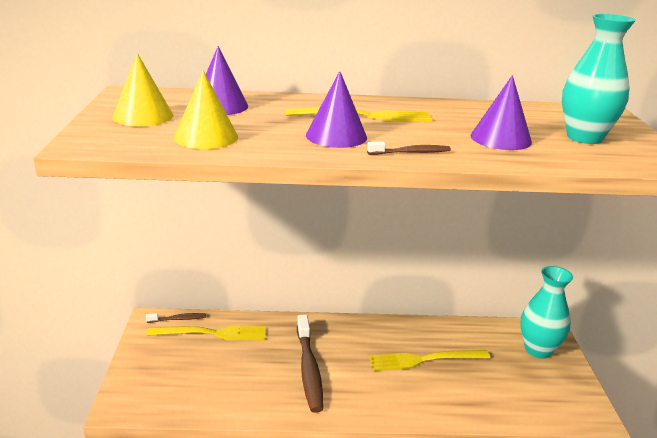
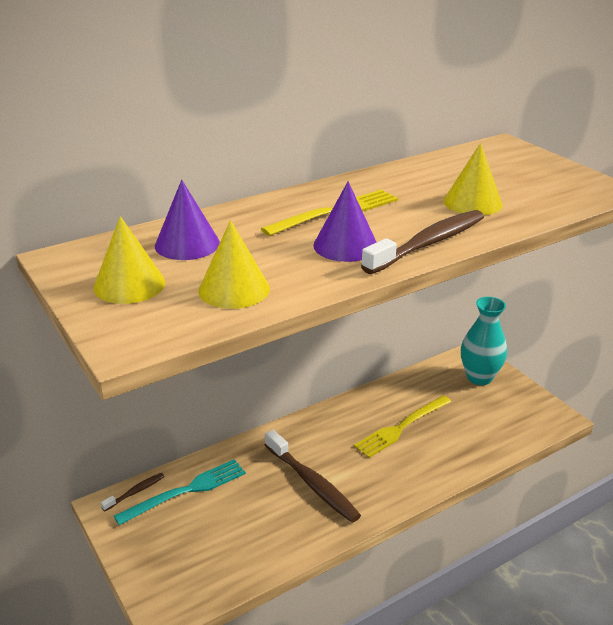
camera: 30 degrees left, 5 degrees up
yellow fork [146,326,266,340] -> turquoise fork [114,459,246,525]
brown toothbrush [367,141,451,155] -> brown toothbrush [361,210,484,274], size x2.01
purple cone [471,75,532,150] -> yellow cone [443,143,502,215]
turquoise vase [562,14,636,144] -> none

